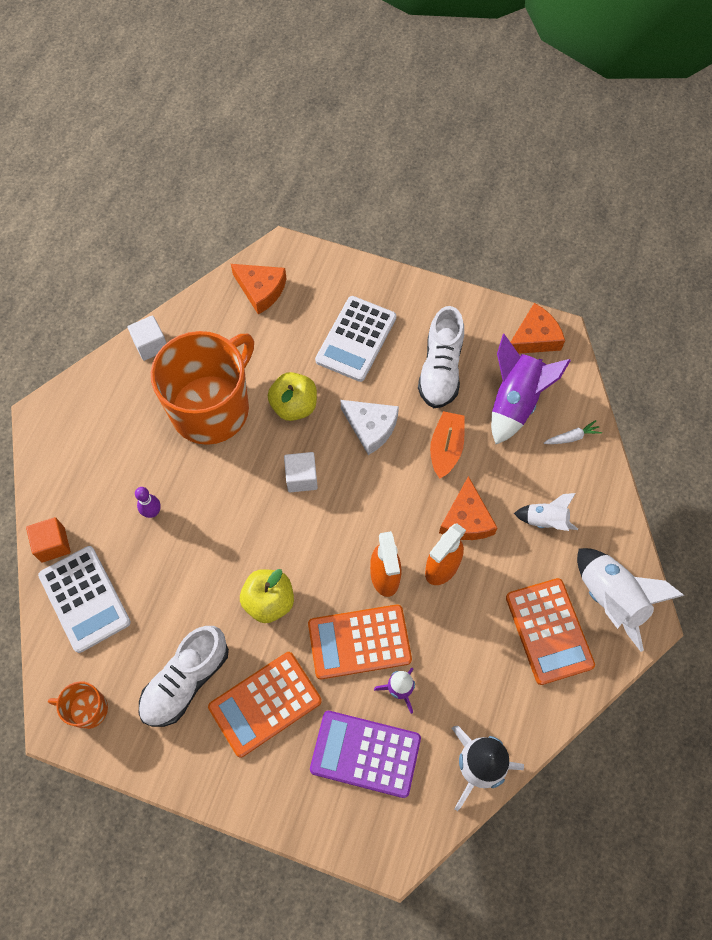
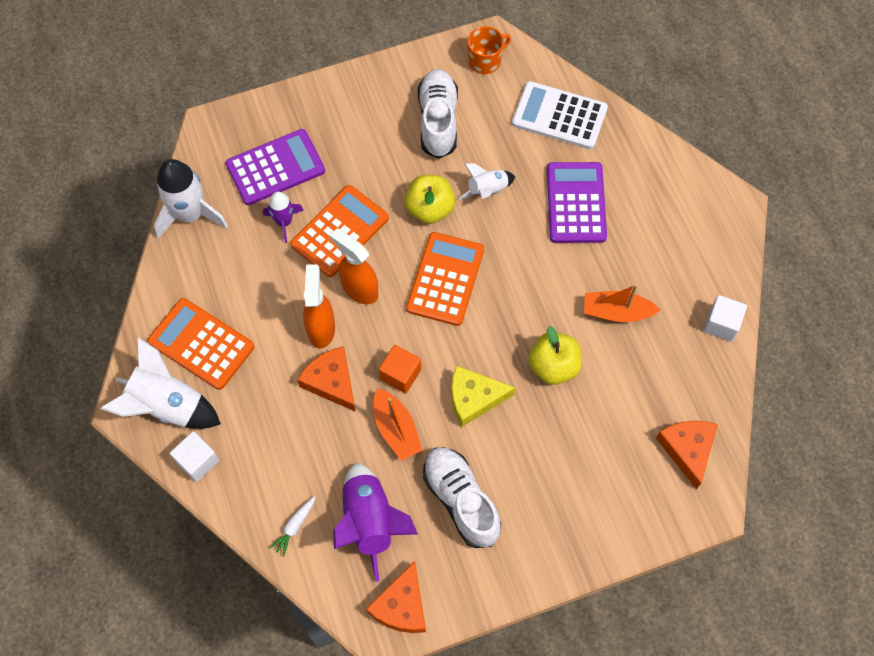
camera: 140 degrees right, 0 degrees up
orange cube [26,517,71,562] -> orange cube moved to [379,345,421,394]
purple bowling pin [135,487,161,518] -> purple calculator [547,162,607,243]
orange mug [151,331,254,445] -> orange boat [584,284,660,322]
orange calculator [208,652,322,757] -> orange calculator moved to [406,232,484,326]
orange cheese [231,264,286,315] -> orange cheese turned 90 degrees clockwise [656,421,718,489]
white cube [284,452,318,492] -> white cube moved to [170,431,219,482]
white calculator [315,296,396,382] -> none
white cheese [341,400,399,455] -> yellow cheese [452,366,515,427]
white rocket [514,493,578,531] -> white rocket moved to [459,163,515,200]

